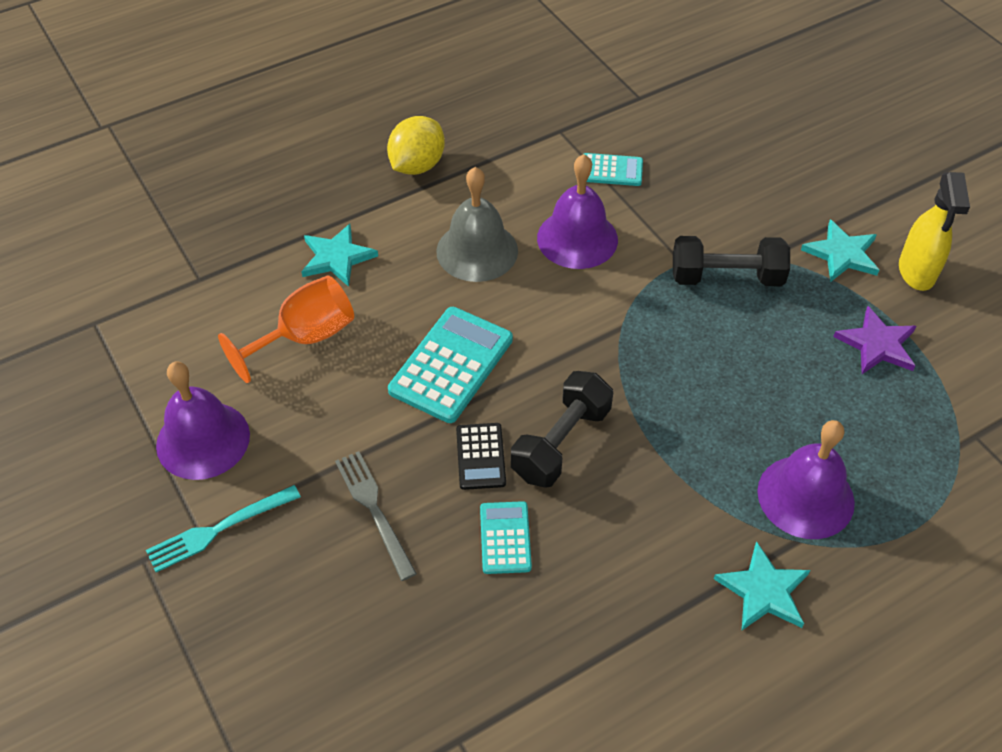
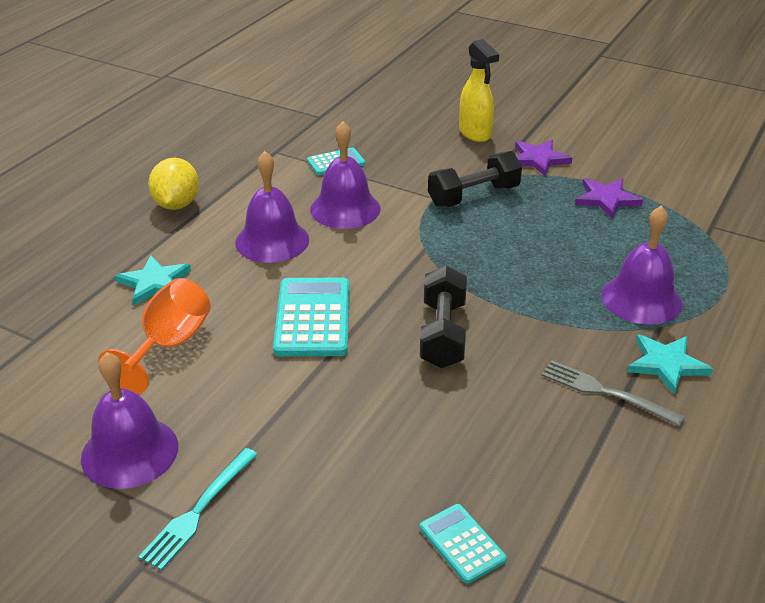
camera: 30 degrees left, 15 degrees down
grey fork [335,451,417,581] -> grey fork moved to [541,360,685,426]
grey bell [436,167,518,282] -> purple bell [235,151,309,263]
black calculator [456,423,506,490] -> none
turquoise calculator [480,501,532,574] -> turquoise calculator moved to [420,504,507,584]
turquoise star [801,220,879,282] -> purple star [515,140,572,176]
yellow spray bottle [899,172,970,291] -> yellow spray bottle moved to [459,39,499,142]

